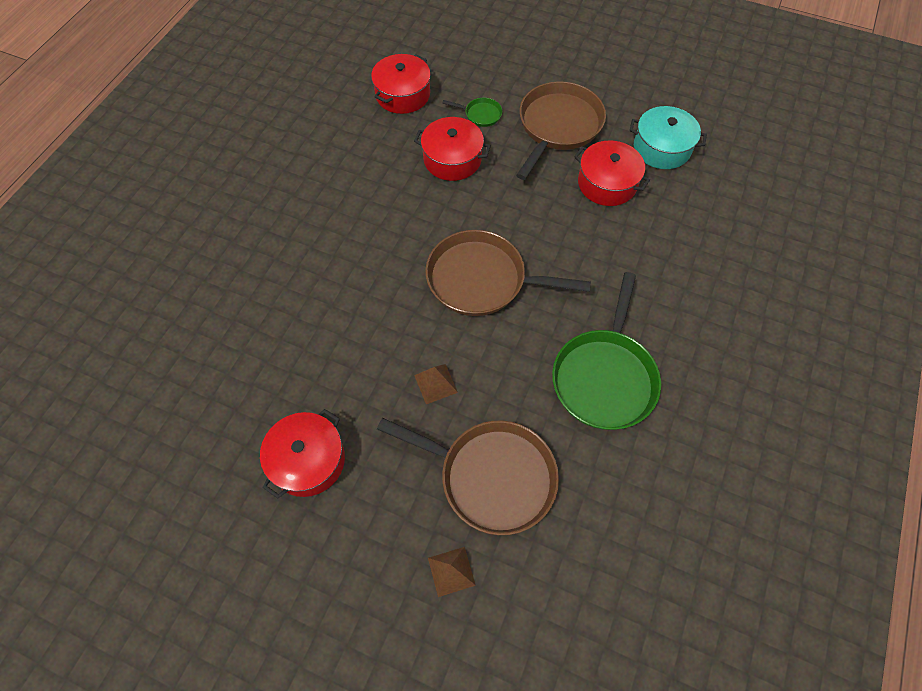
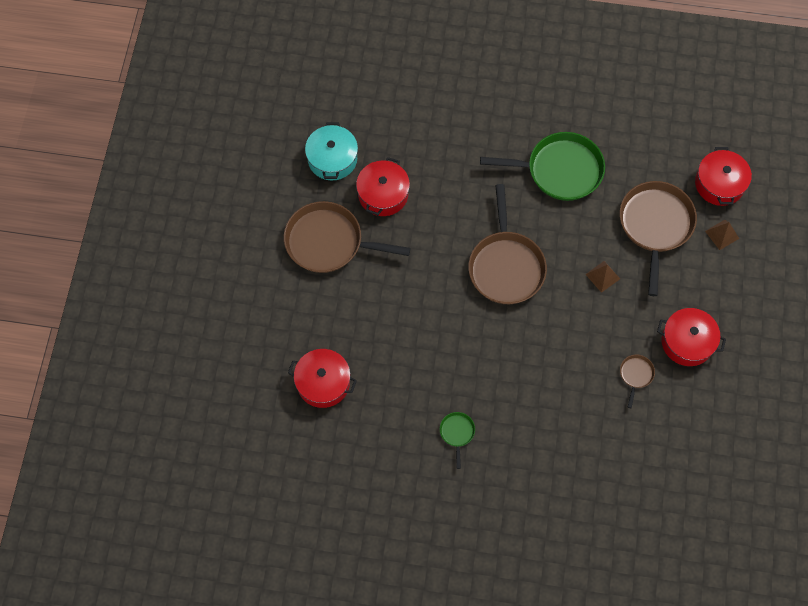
camera: 105 degrees left, 5 degrees up
red pot [414,117,491,181] -> red pot moved to [695,147,752,206]
green pan [442,98,502,127] -> green pan moved to [440,412,475,469]
none -> brown pan [620,355,655,408]

